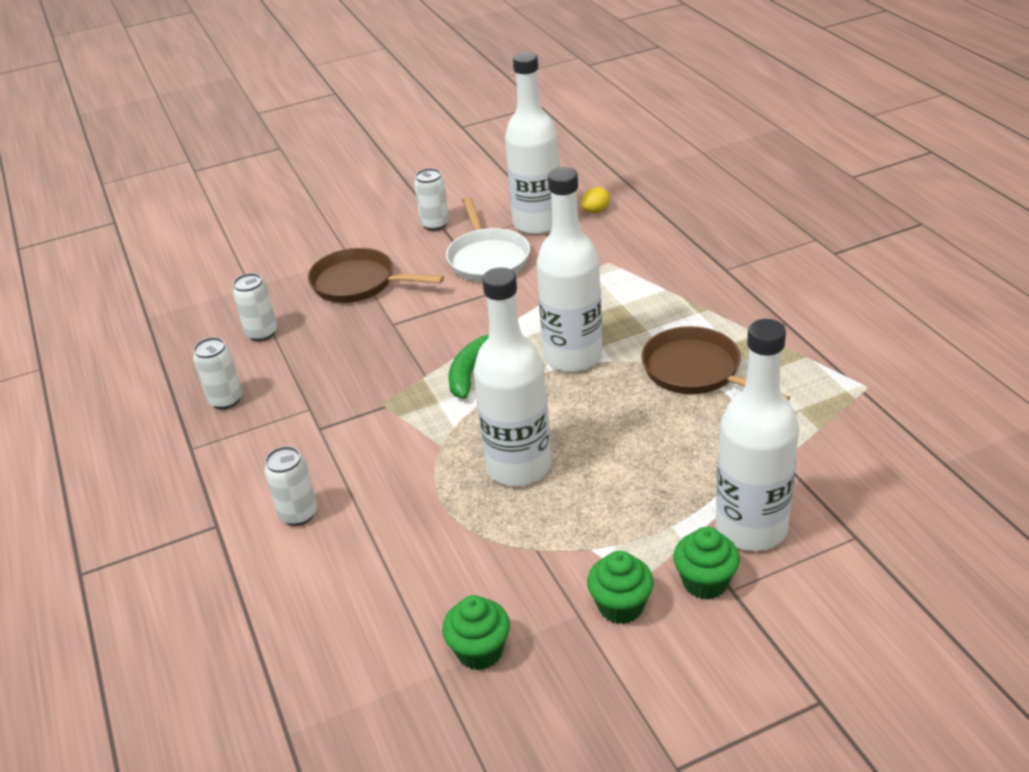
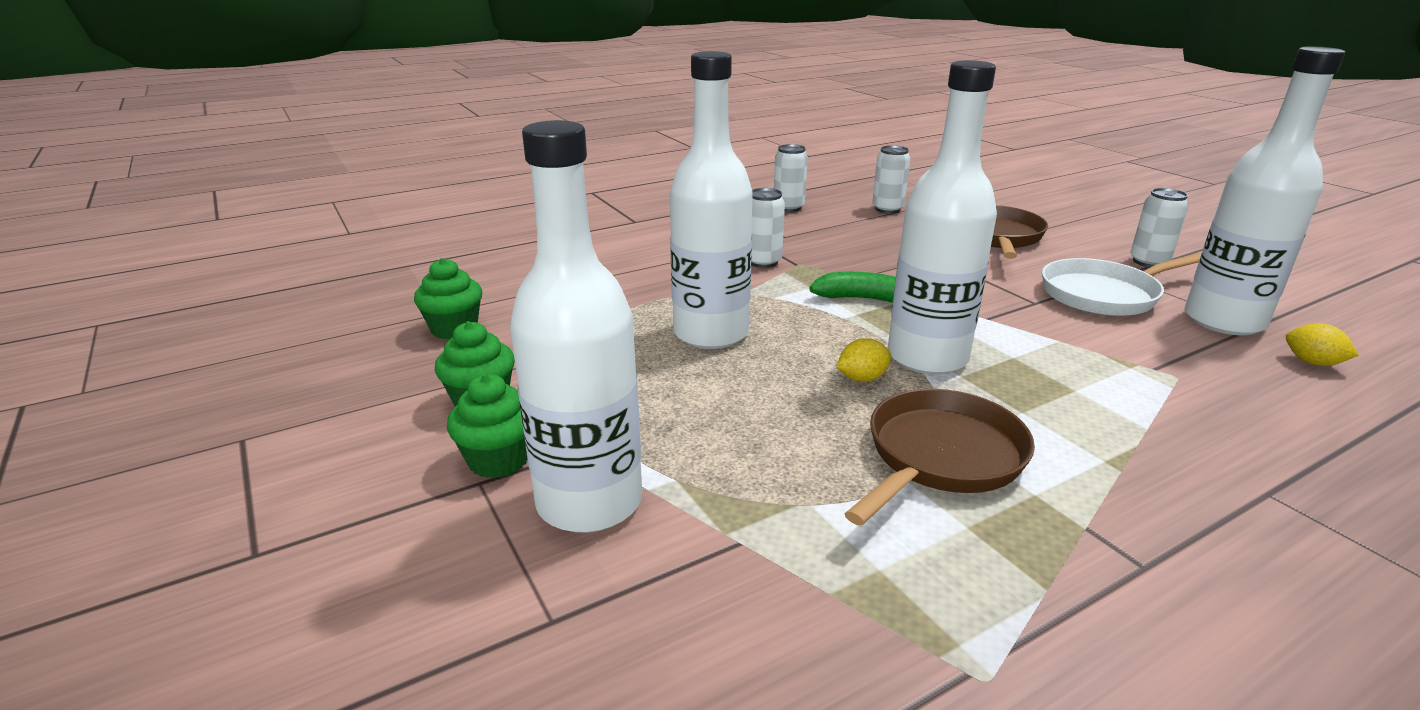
camera: 80 degrees right, 10 degrees down
white can [264,446,317,526] -> white can moved to [751,188,785,268]
none -> yellow lemon [836,338,891,382]

